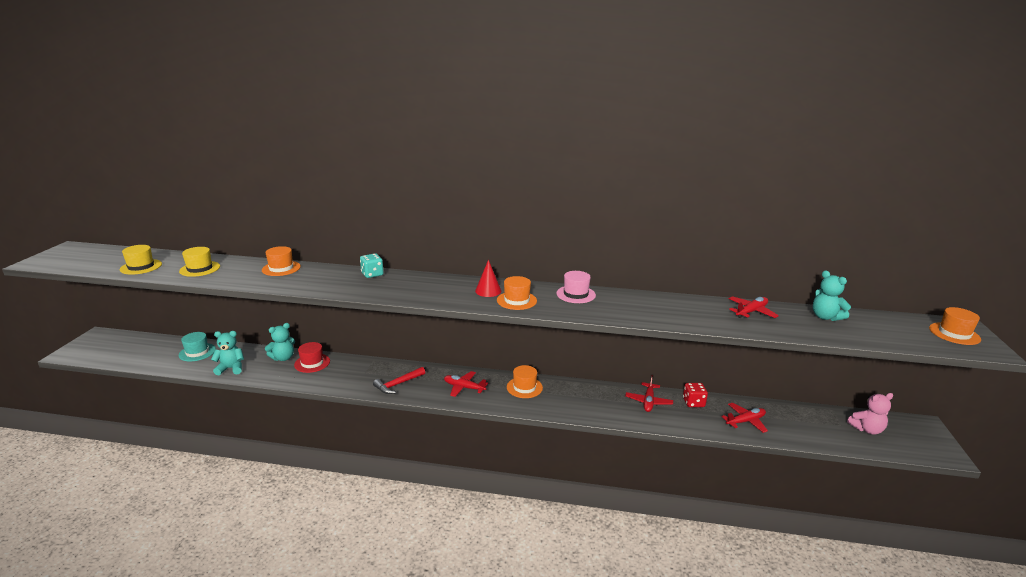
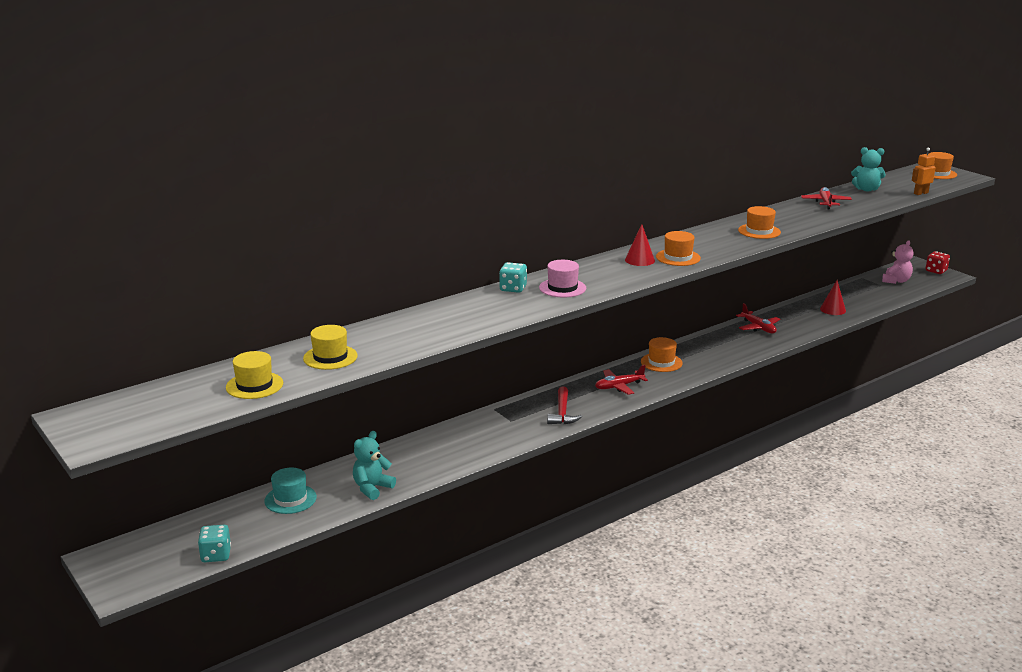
camera: 45 degrees left, 0 degrees up
orange hat [262,246,301,276] -> orange hat moved to [738,206,781,239]
turquoise teddy bear [265,323,295,361] -> none
red hat [294,342,330,373] -> none
pink hat [556,271,596,303] -> pink hat moved to [539,260,586,297]
red dice [683,383,708,407] -> red dice moved to [926,251,950,274]
red plane [721,403,768,433] -> red cone [820,280,846,315]
none -> turquoise dice [198,525,231,562]
none -> orange robot [912,148,936,195]

